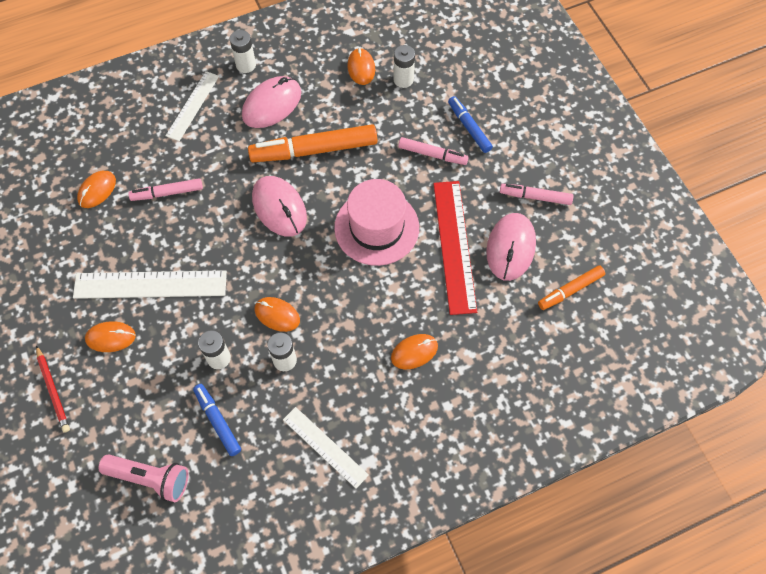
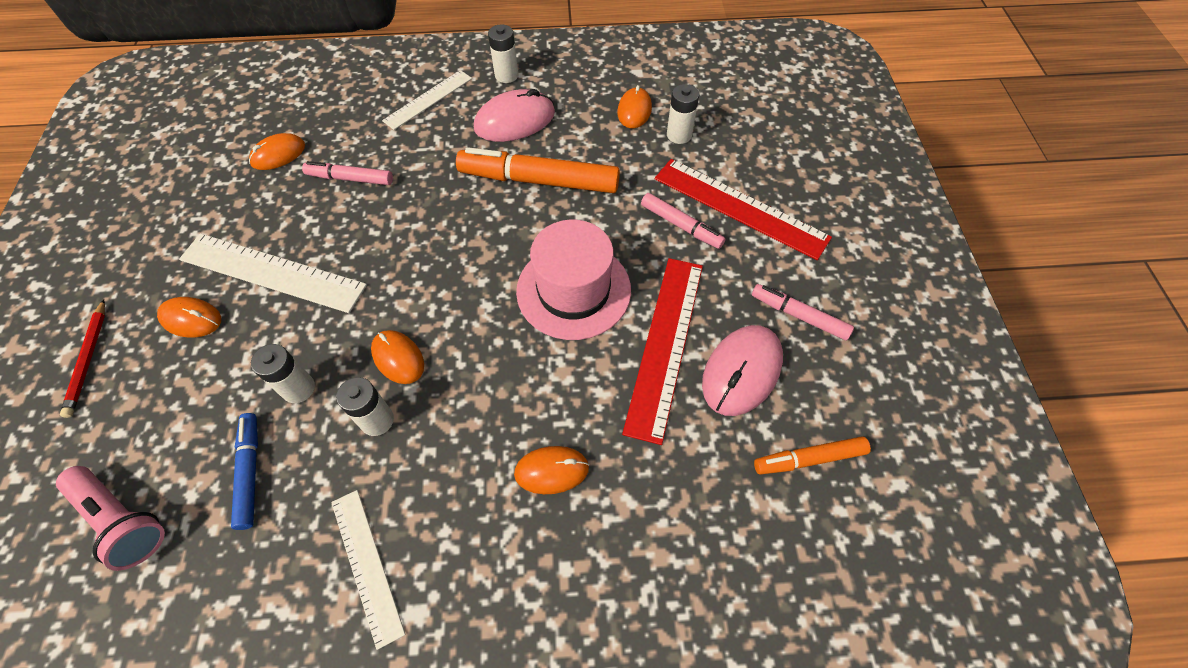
camera: 20 degrees right, 5 degrees down
pink mouse [252,176,307,237] -> none
blue marker [448,96,493,153] -> red ruler [655,159,832,260]

